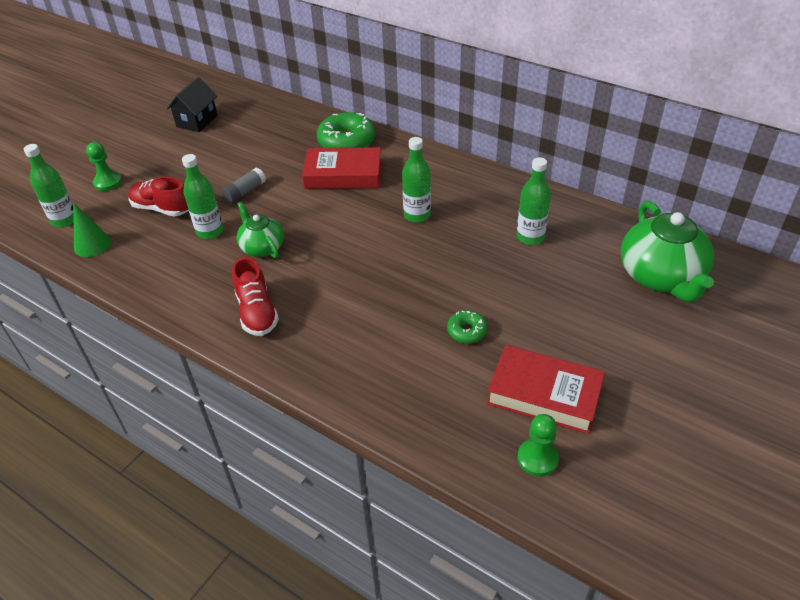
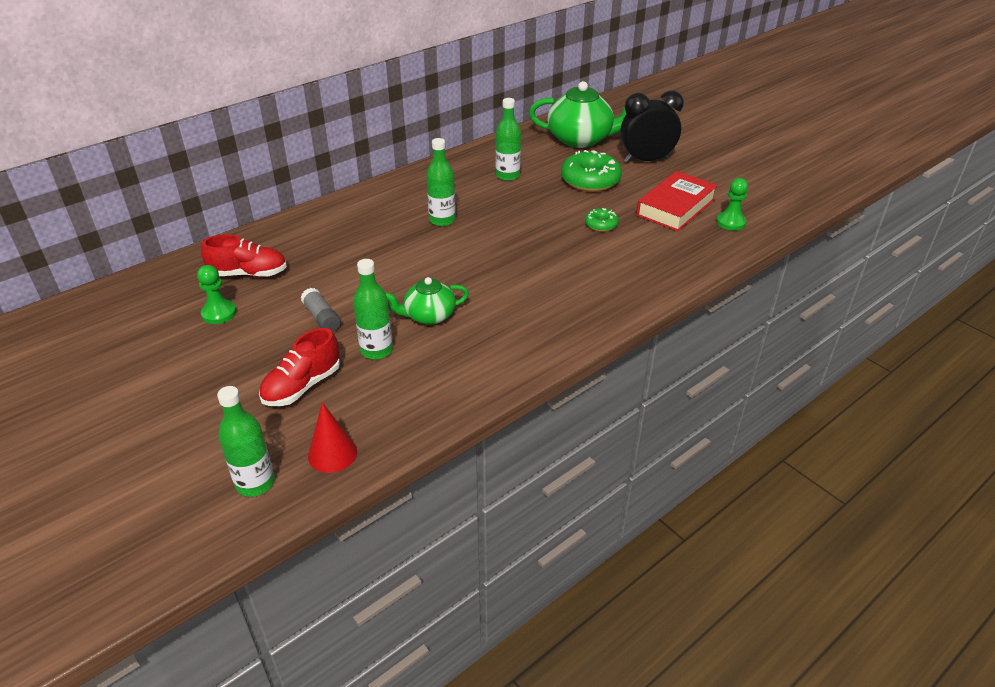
camera: 75 degrees left, 5 degrees down
green cone [73,203,111,257] -> red cone [308,402,357,473]
green pawn [86,142,122,191] -> green pawn moved to [197,265,236,324]
black house [166,77,218,132] -> none
red shoe [232,257,279,336] -> red shoe moved to [201,234,287,277]
red book [302,147,382,189] -> none
green donut [317,112,375,148] -> green donut moved to [561,150,622,192]
none -> black clock [620,90,684,163]

